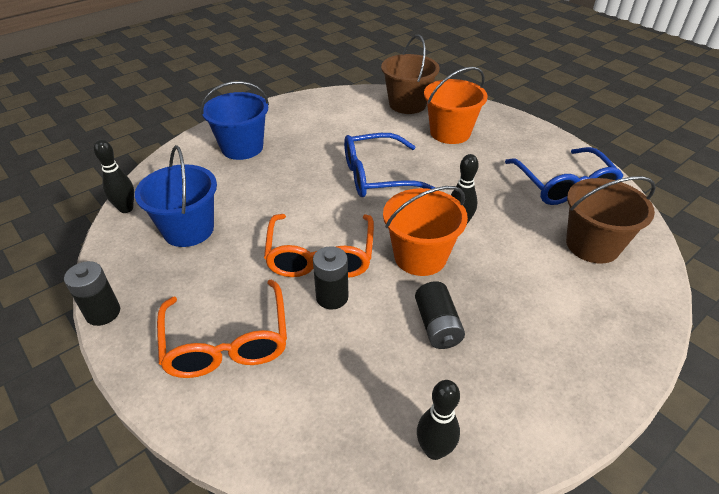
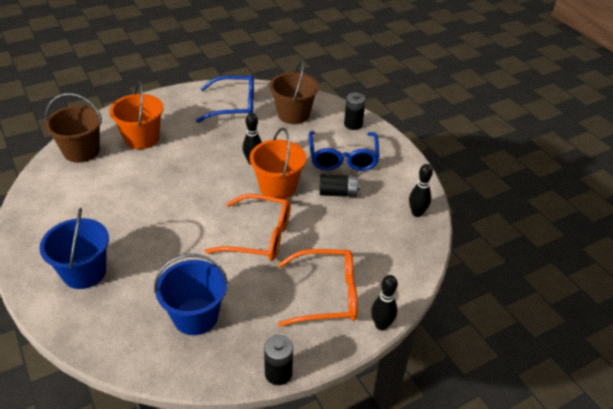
camera: 80 degrees left, 0 degrees up
black bowling pin [94,139,134,213] -> black bowling pin moved to [371,275,398,330]
black battery [313,246,348,310] -> black battery moved to [344,93,366,130]
blue glasses [344,133,436,197] -> blue glasses moved to [309,131,380,171]

